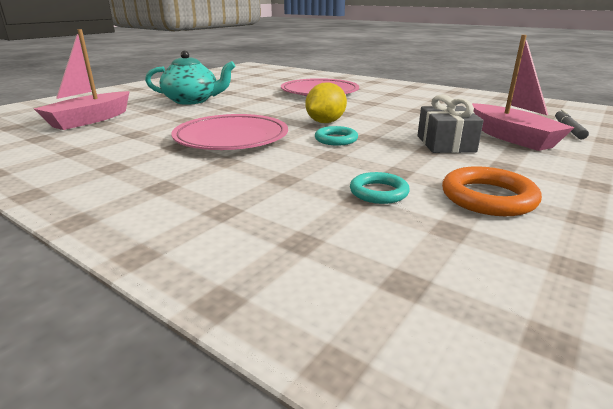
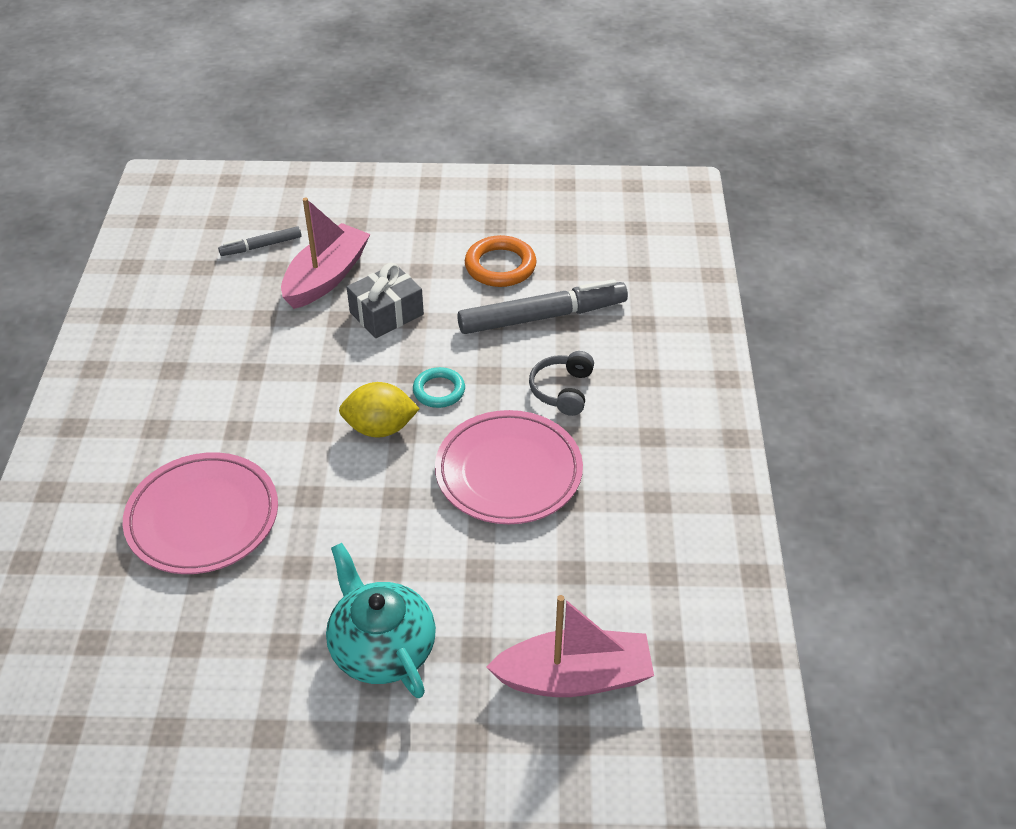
camera: 125 degrees left, 20 degrees up
turquoise ring [350,172,410,204] -> grey marker [457,279,628,334]
none -> grey headphones [529,351,594,416]

